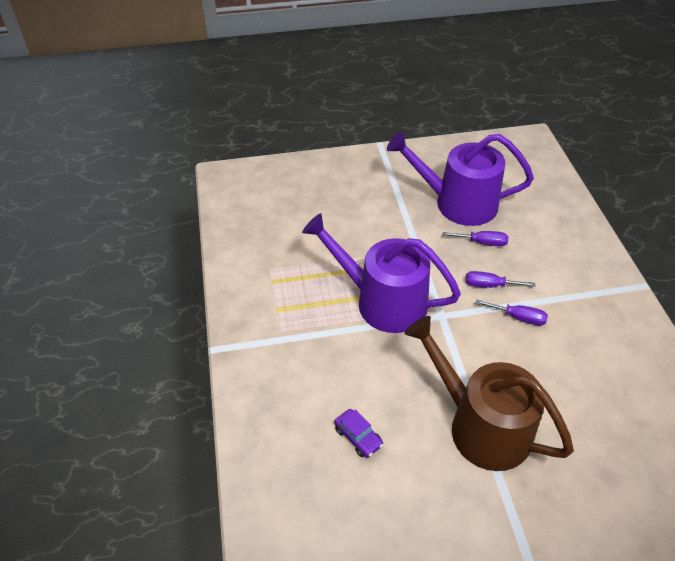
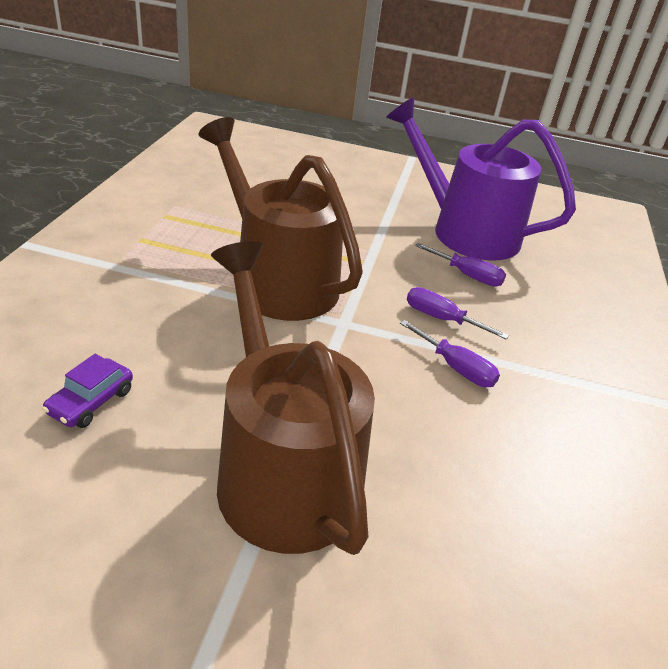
camera: 20 degrees right, 10 degrees down
purple watering can [302,213,461,333] -> brown watering can [198,117,363,321]
purple car [335,409,383,458] -> purple car turned 45 degrees clockwise [42,354,133,428]

